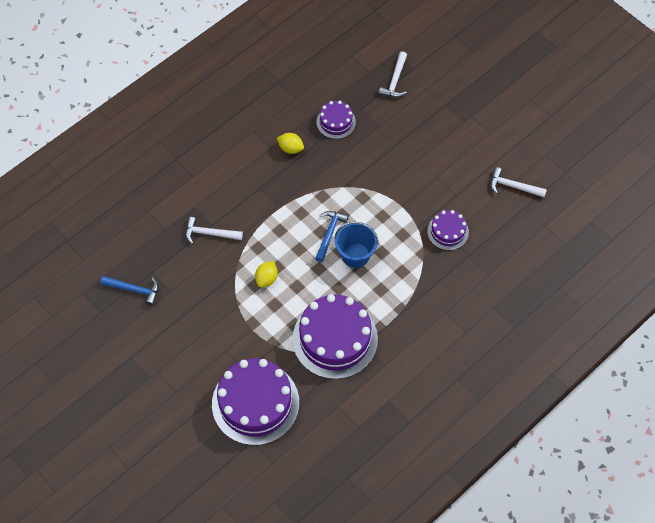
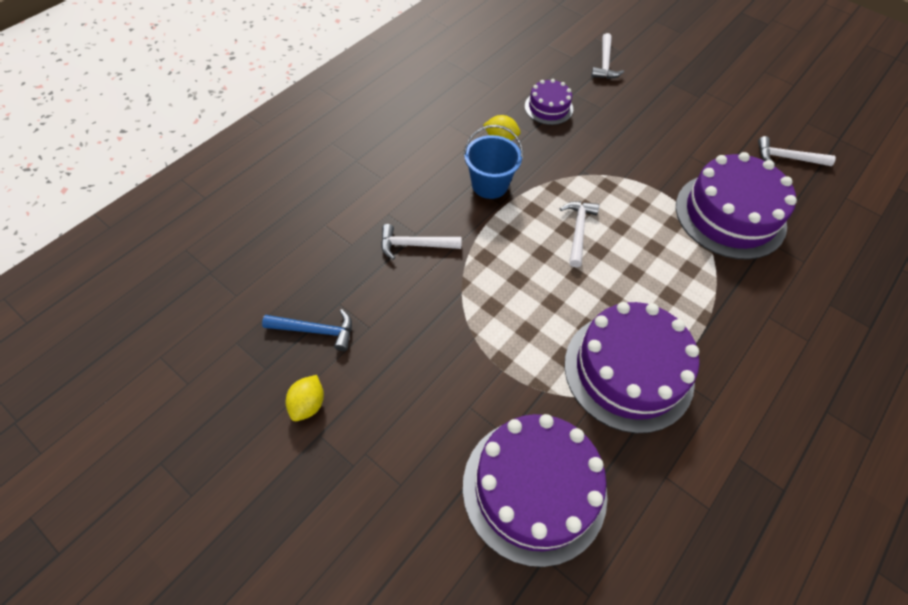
camera: 10 degrees left, 5 degrees down
yellow lemon [255,261,278,287] -> yellow lemon moved to [286,375,324,421]
blue hammer [315,211,349,262] -> white hammer [560,202,599,267]
blue bucket [334,222,379,268] -> blue bucket moved to [463,125,523,199]
purple cake [427,210,469,250] -> purple cake [676,152,797,260], size x1.98

